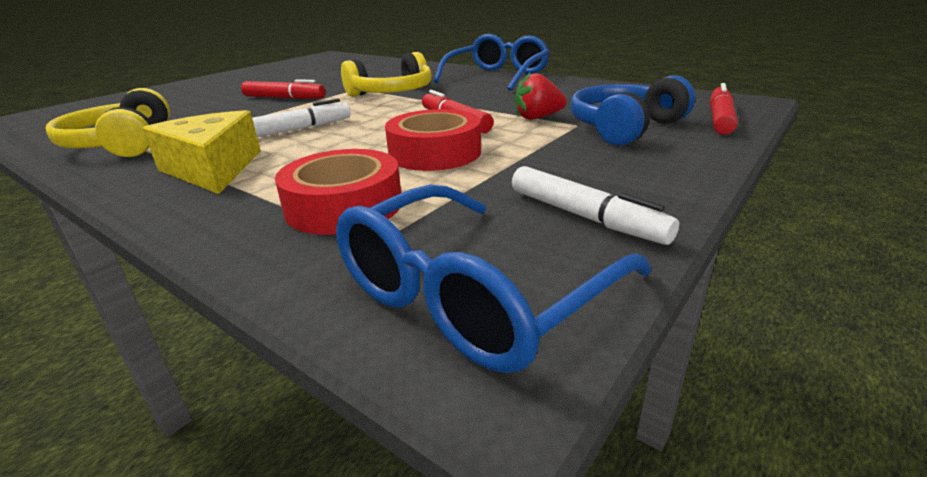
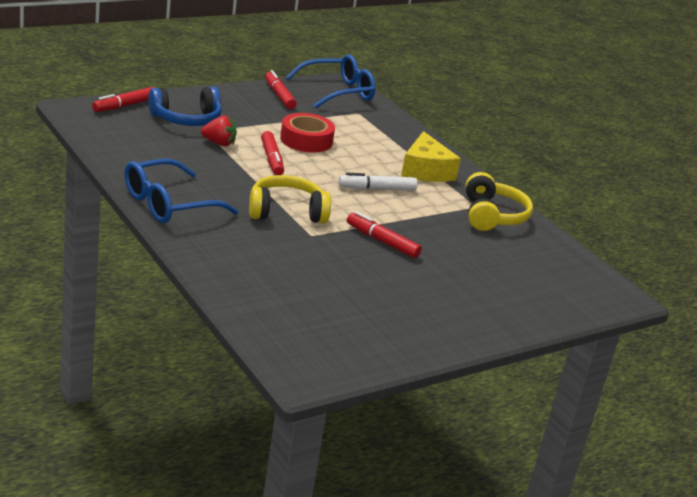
camera: 165 degrees left, 0 degrees up
red tape [275,149,401,235] -> none
white marker [512,166,679,245] -> red marker [265,70,297,109]

